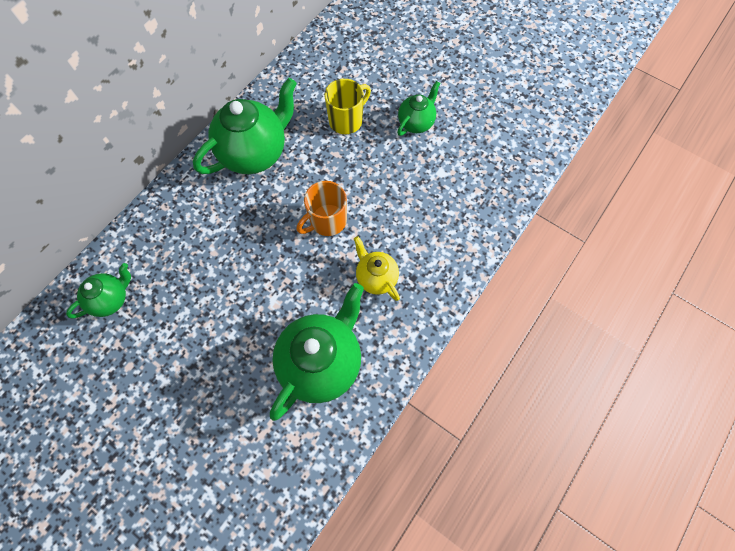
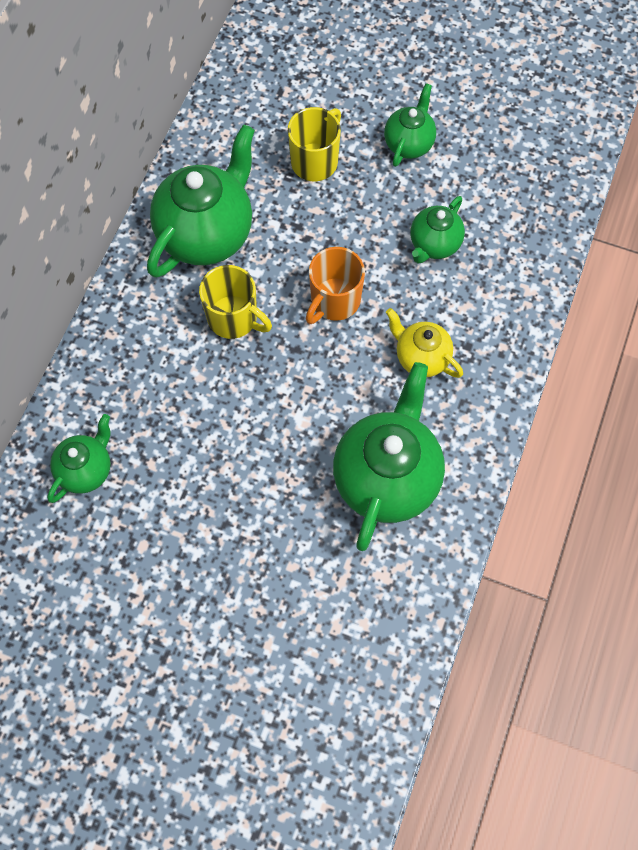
camera: 15 degrees left, 0 degrees up
none -> yellow mug [199,265,272,339]
none -> green teapot [411,196,465,263]

